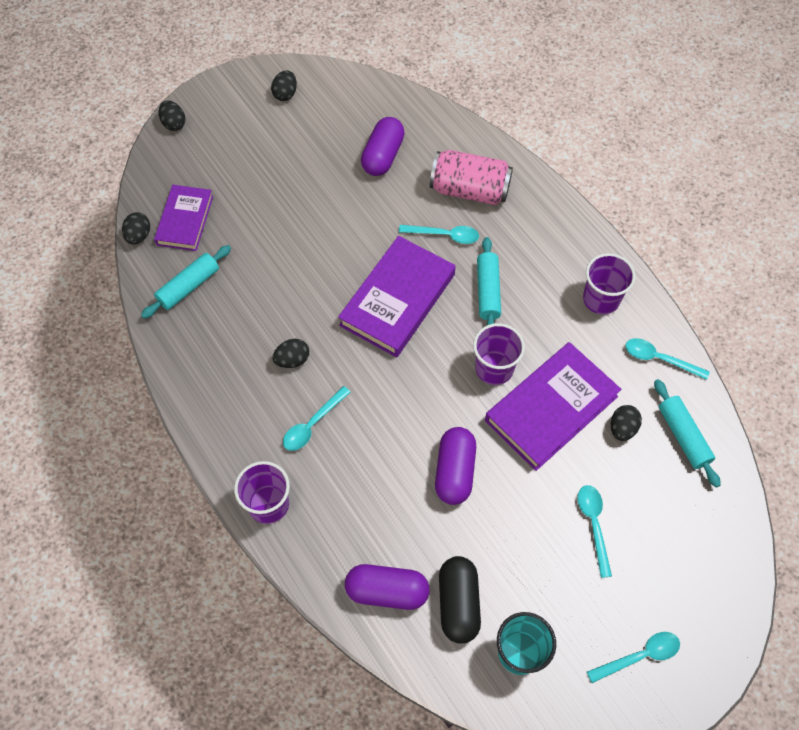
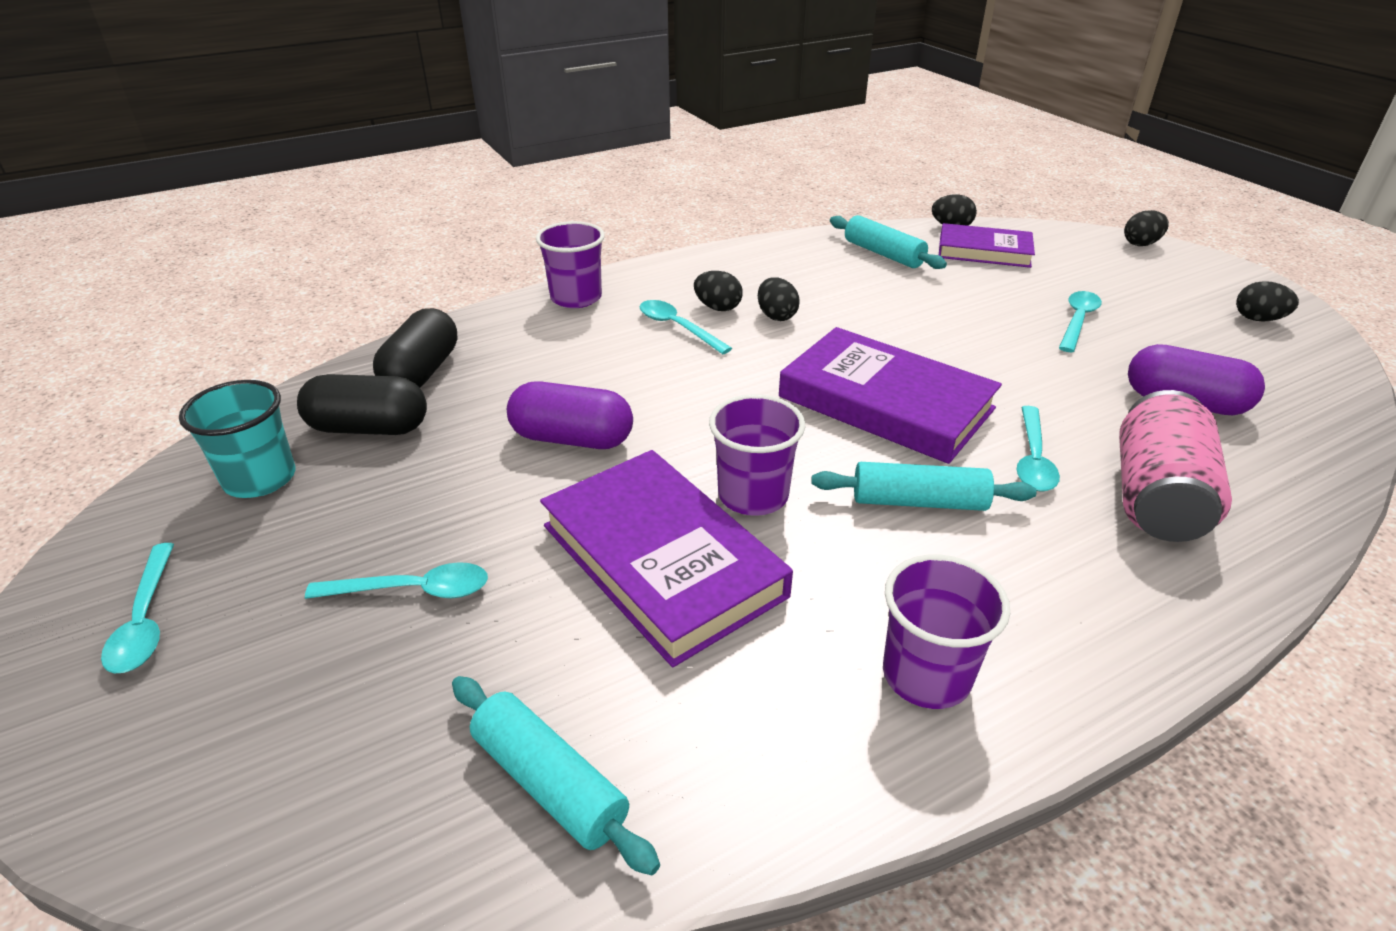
camera: 95 degrees right, 25 degrees down
purple capsule [345,564,430,610] -> black capsule [373,308,457,388]
black egg [611,405,642,441] -> black egg moved to [694,271,743,311]
turquoise spoon [626,338,710,380] -> turquoise spoon moved to [1059,291,1102,352]
turquoise rolling pin [654,379,721,487] -> turquoise rolling pin turned 60 degrees clockwise [452,676,660,875]

